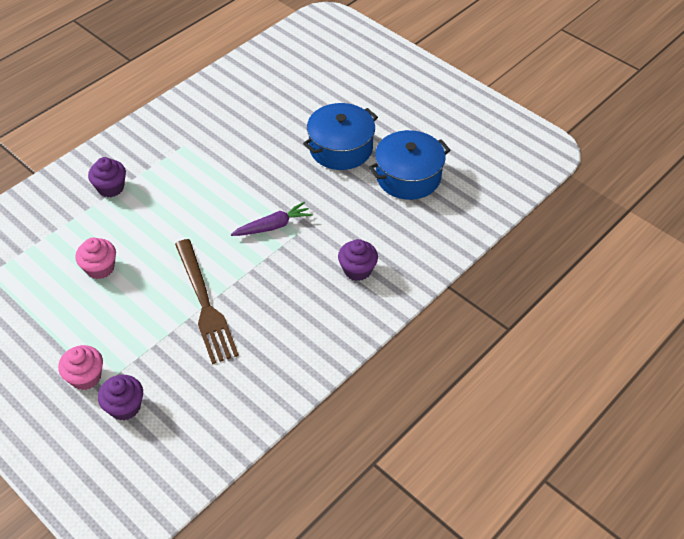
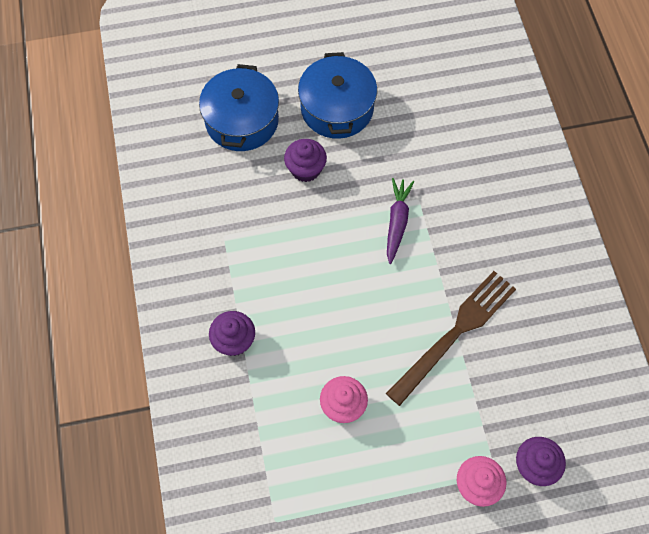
camera: 55 degrees left, 15 degrees up
brown fork [175,239,239,364] -> brown fork turned 60 degrees counterclockwise [386,271,516,406]
purple cupcake [338,239,378,281] -> purple cupcake moved to [284,139,327,182]
blue pot [369,130,451,200] -> blue pot moved to [199,64,279,151]

